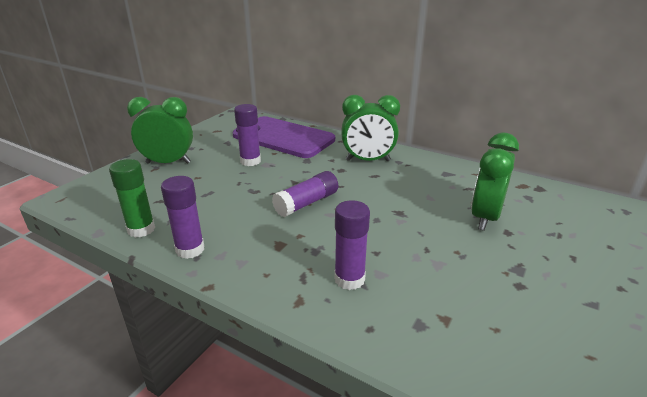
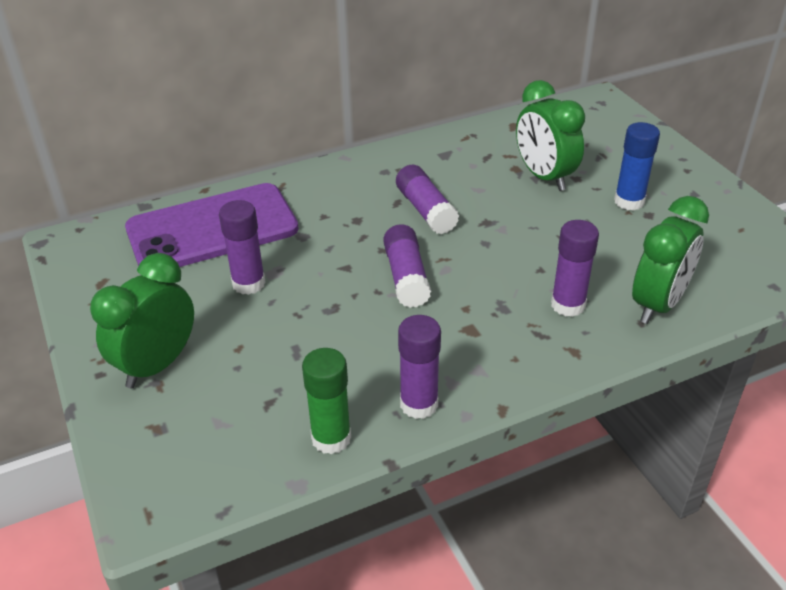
camera: 55 degrees left, 10 degrees up
green clock [342,95,400,161] -> green clock moved to [632,196,709,324]
none -> purple glue stick [396,165,459,234]
none -> blue glue stick [614,122,660,211]

